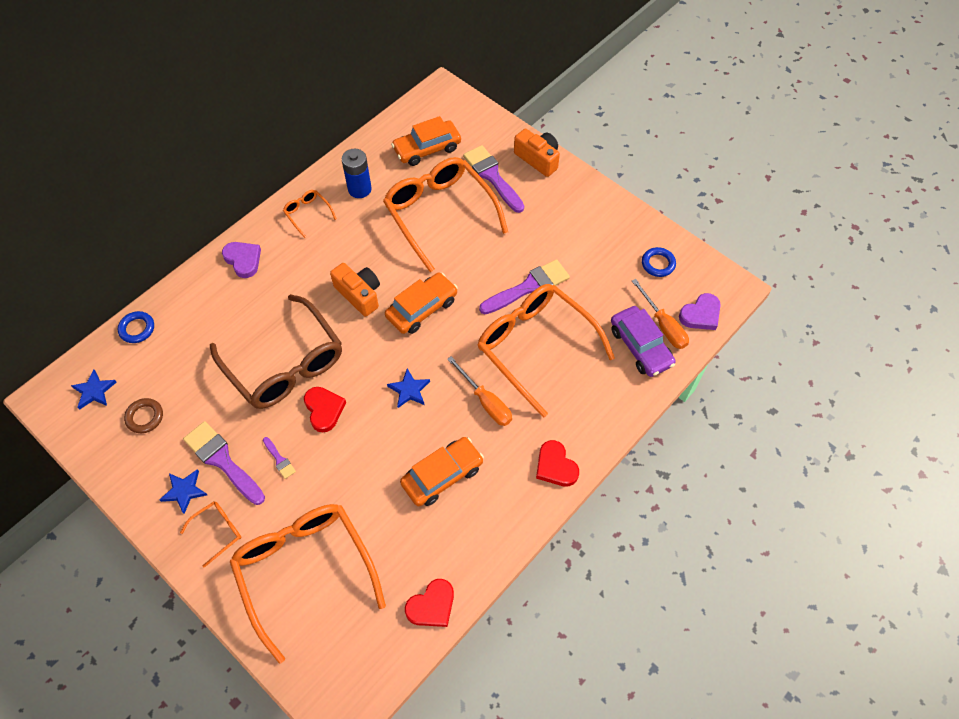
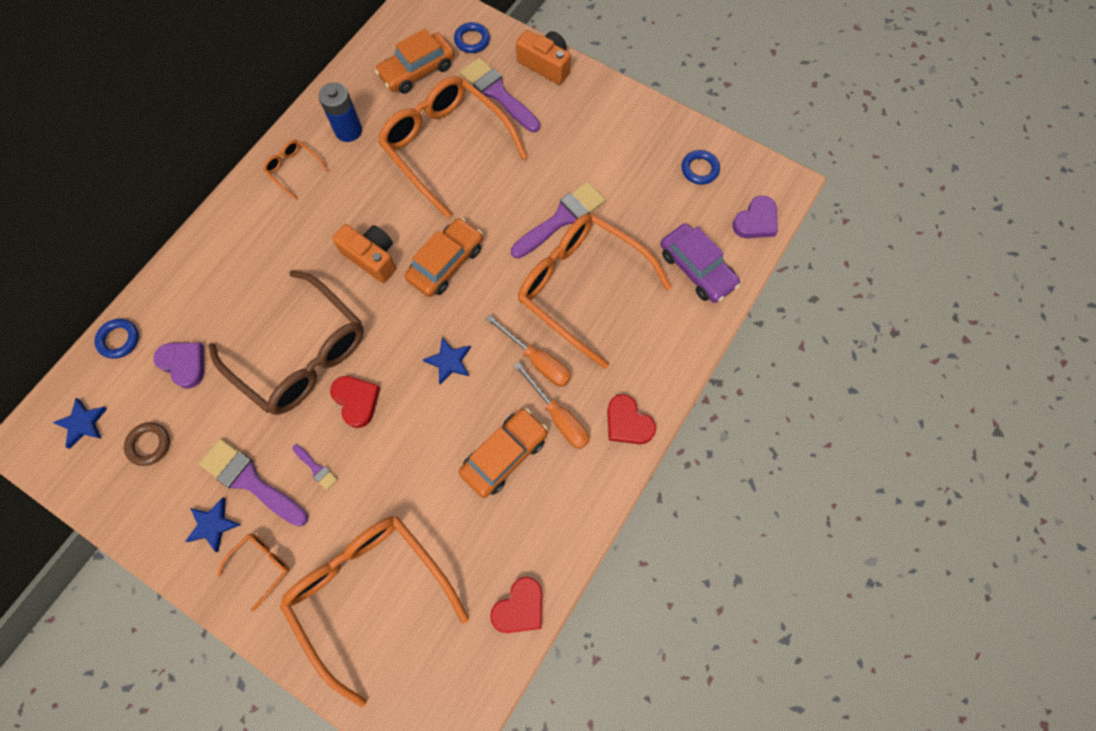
camera: 10 degrees left, 10 degrees up
purple heart [222,242,261,278] -> purple heart moved to [153,342,204,389]
orange screwdriver [632,279,689,349] -> orange screwdriver moved to [514,362,589,449]
none -> blue ring [454,22,490,53]

